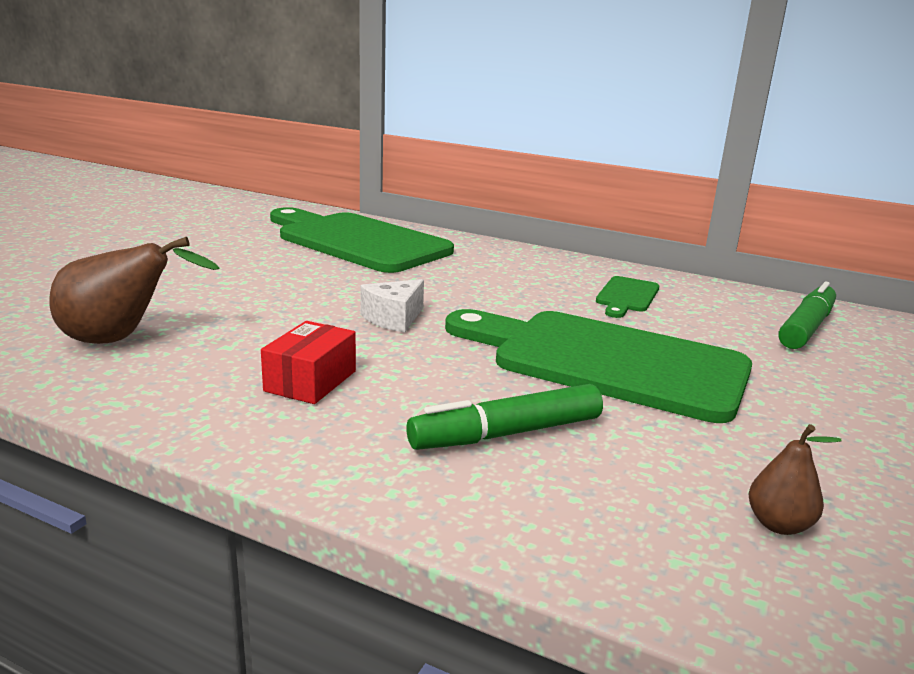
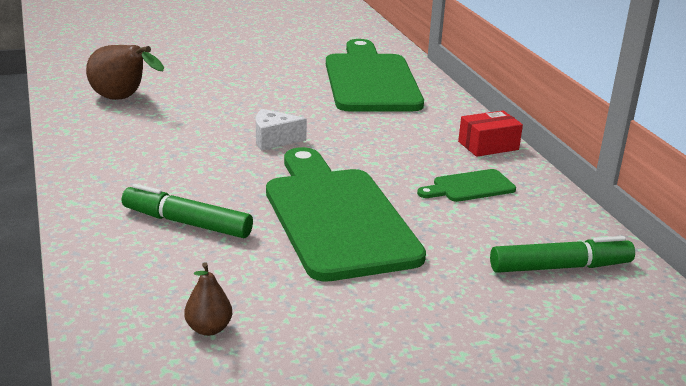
camera: 45 degrees right, 5 degrees up
red box [261,321,356,404] -> red box moved to [458,111,523,157]

